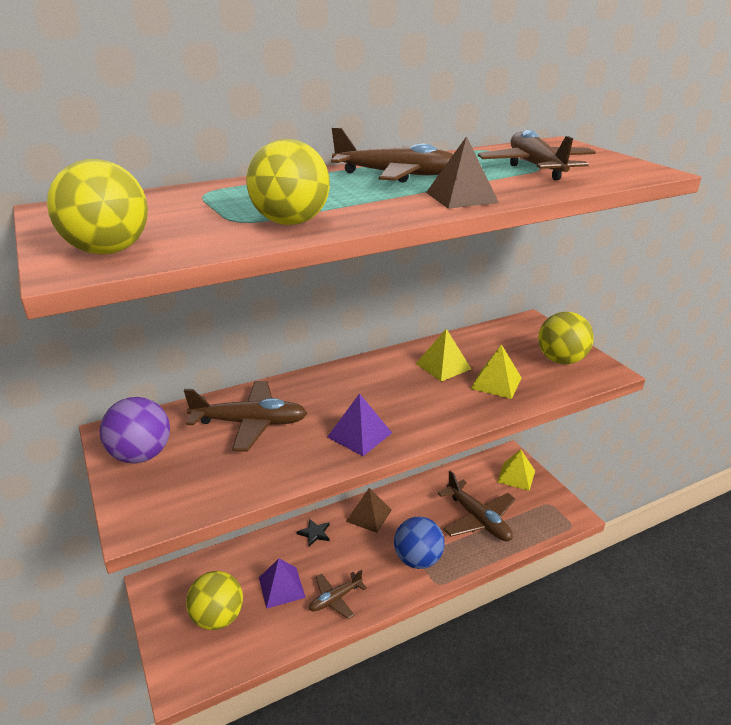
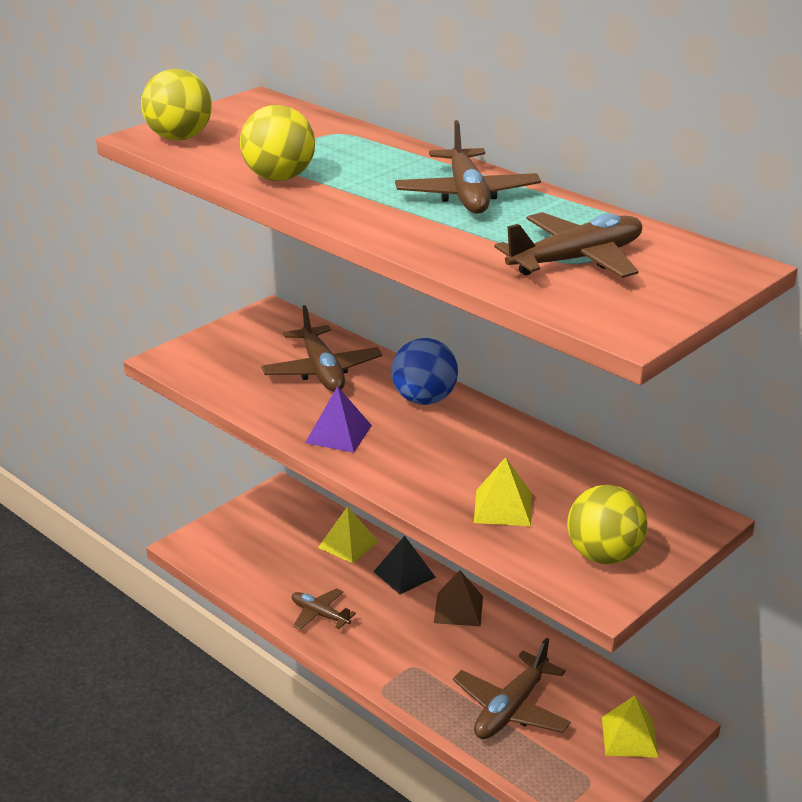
camera: 70 degrees right, 0 degrees up
purple ball [100,397,170,463] -> none
yellow ball [186,571,243,630] -> none
purple pyramid [259,558,306,609] -> none
black star [296,518,330,546] -> black pyramid [373,536,436,594]
blue ball [394,517,445,569] -> blue ball moved to [392,338,458,405]
yellow pyramid [416,329,471,381] -> yellow pyramid moved to [318,506,379,564]
brown pyramid [426,136,499,209] -> none

